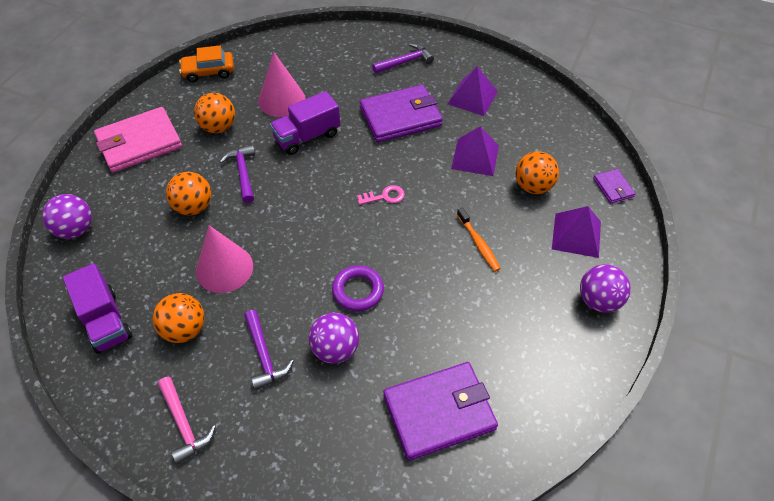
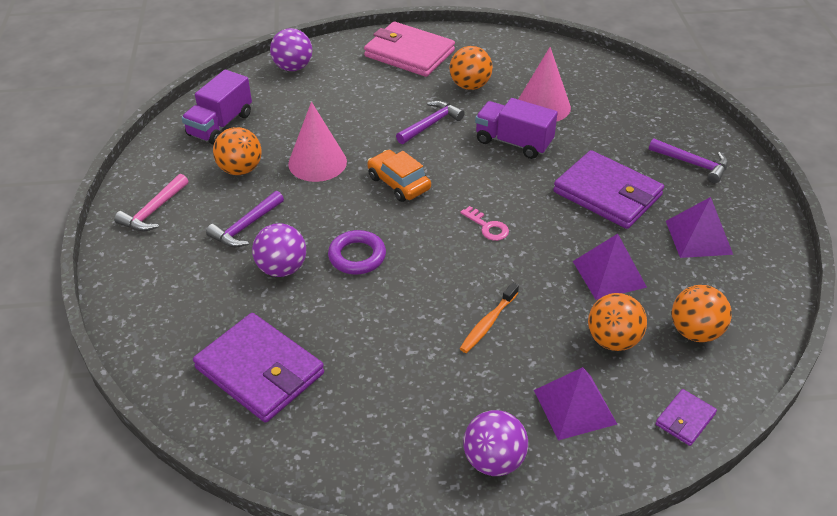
camera: 60 degrees right, 10 degrees down
orange ball [166,172,211,215] -> orange ball moved to [672,285,731,342]
orange car [179,46,234,82] -> orange car moved to [367,150,431,202]

